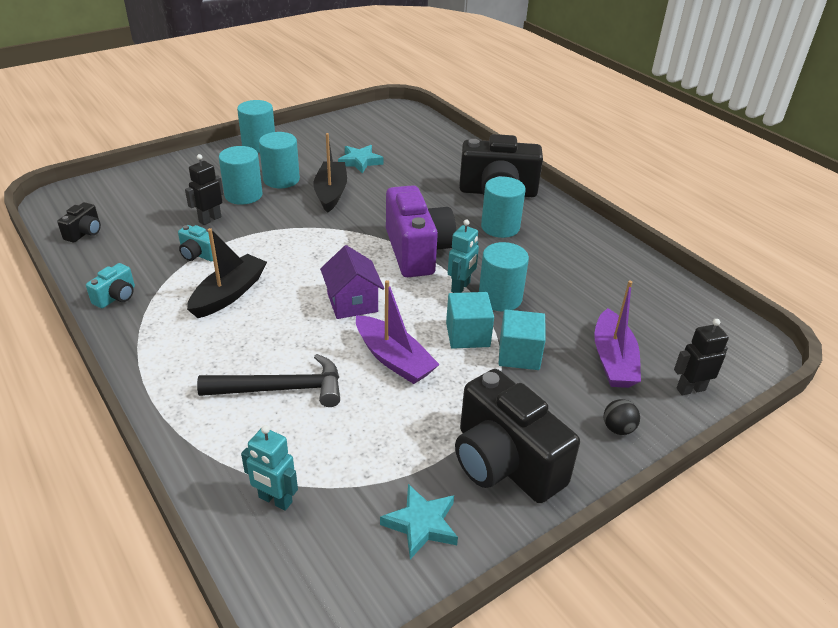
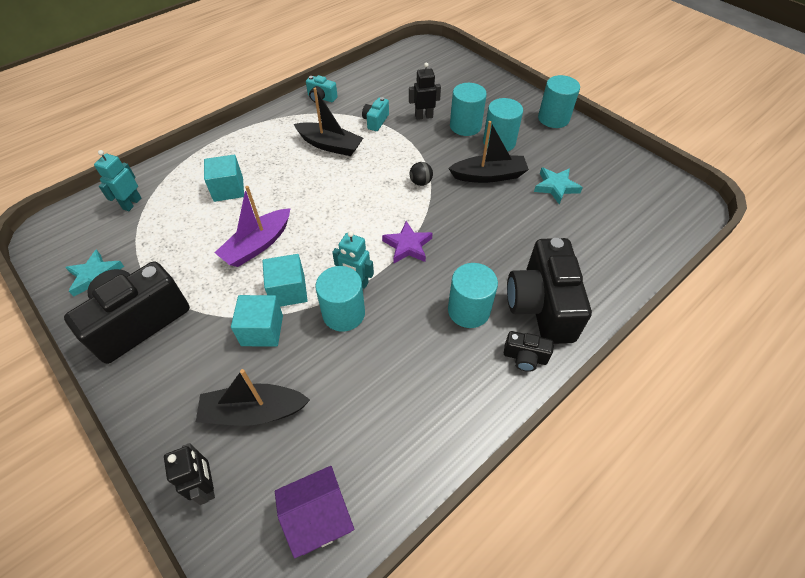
camera: 85 degrees right, 15 degrees up
black camera [57,202,101,243] -> black camera moved to [504,331,554,372]
black robot [185,154,223,225] -> black robot turned 45 degrees counterclockwise [409,62,441,120]
black hammer [197,354,340,407] -> turquoise cube [204,155,244,202]
purple house [320,245,384,319] -> purple house moved to [275,466,354,559]
purple camera [386,185,456,277] -> purple star [382,221,433,263]
purple boat [594,281,641,388] -> black boat [196,369,310,426]
black ball [603,399,640,435] -> black ball moved to [410,162,433,186]

